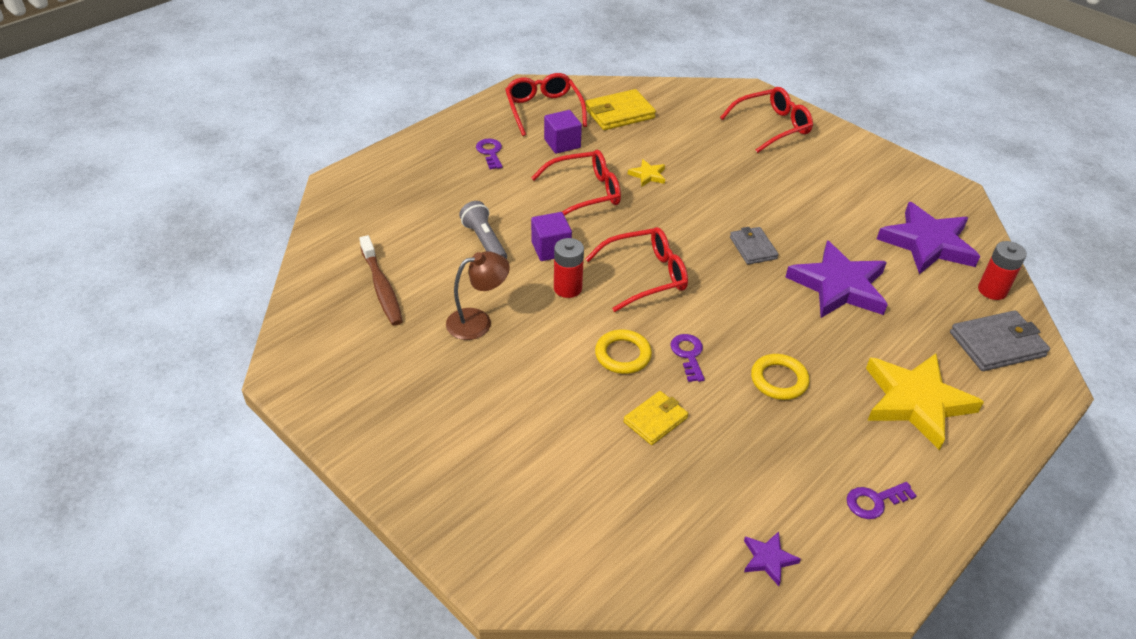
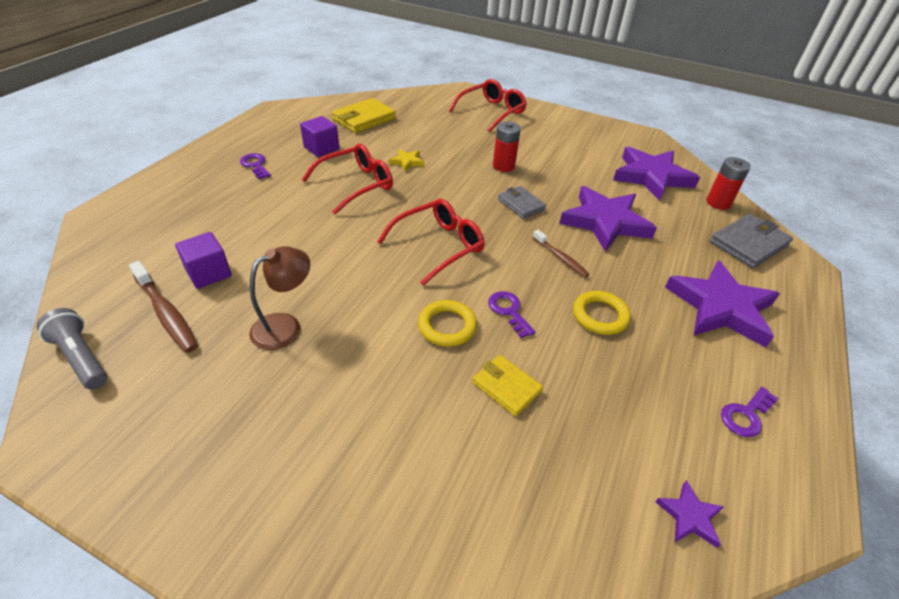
camera: 20 degrees left, 0 degrees up
grey flashlight [459,201,507,259] -> grey flashlight moved to [36,308,107,390]
red glasses [505,73,587,136] -> none
purple cube [531,212,572,261] -> purple cube moved to [175,232,232,289]
red battery [554,238,584,298] -> red battery moved to [493,121,521,172]
yellow wallet [623,391,688,445] -> yellow wallet turned 75 degrees counterclockwise [472,355,543,416]
yellow star [866,353,984,451] -> purple star [665,260,780,347]
none -> brown toothbrush [533,230,590,278]

